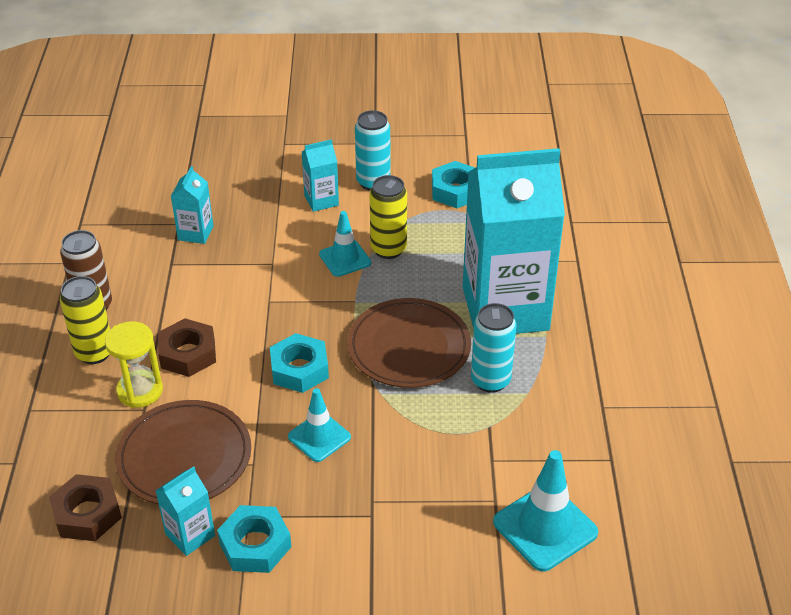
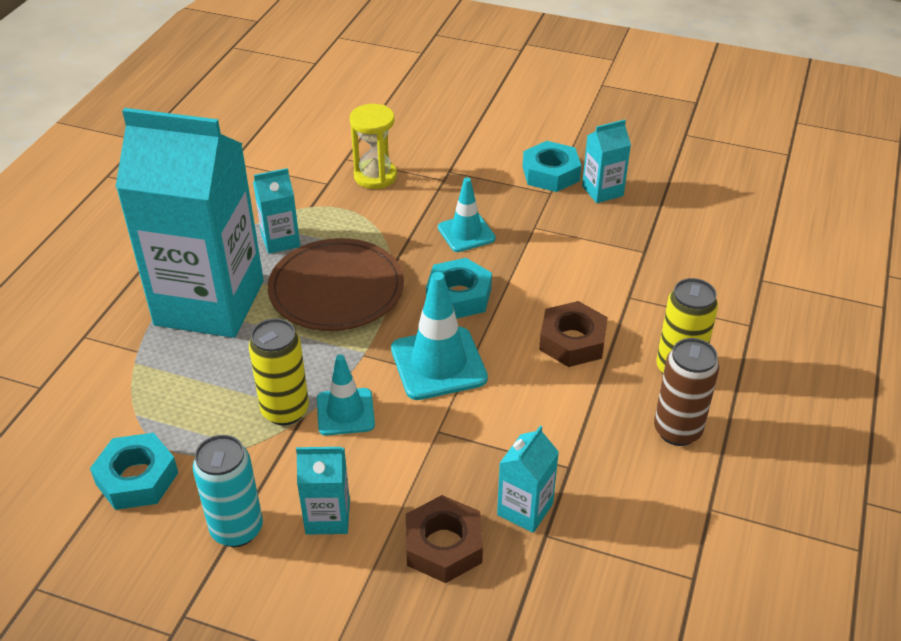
camera: 160 degrees left, 0 degrees up
brown nut [49,474,122,541] -> brown nut moved to [406,495,483,583]
yellow hourglass [105,321,163,408] -> yellow hourglass moved to [350,104,397,189]
brown plate [115,400,251,505] -> none
turquoise can [471,303,517,393] -> turquoise carton [253,168,300,254]
turquoise traffic cone [493,450,598,572] -> turquoise traffic cone moved to [391,272,488,400]

